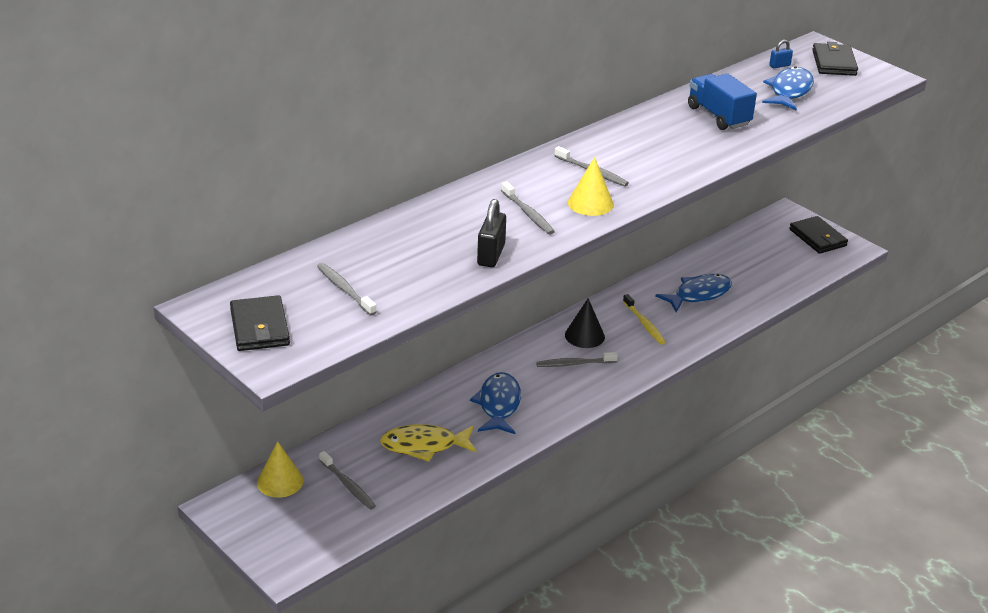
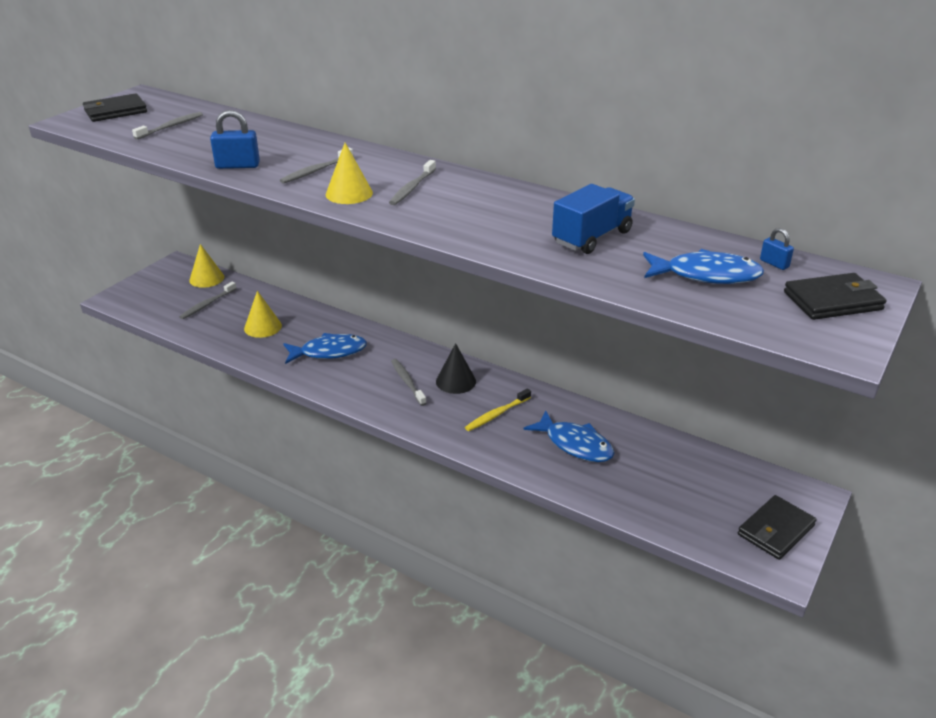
camera: 75 degrees right, 0 degrees up
yellow fish [380,424,476,462] -> yellow cone [244,291,282,338]
black padlock [477,199,506,267] -> blue padlock [210,110,260,169]

